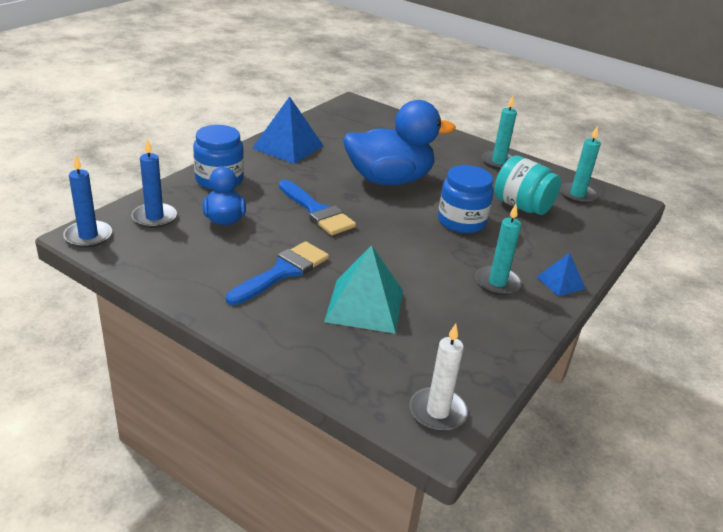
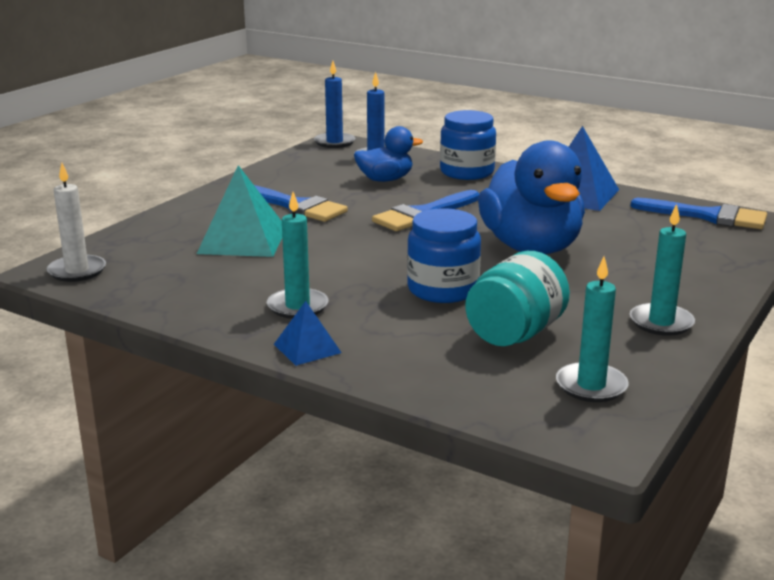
camera: 90 degrees right, 10 degrees down
none -> blue brush [631,198,767,229]

